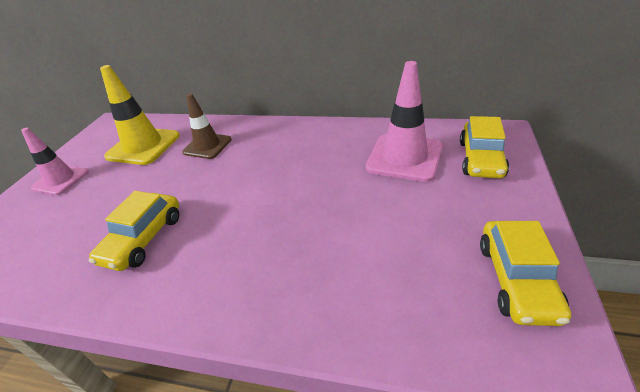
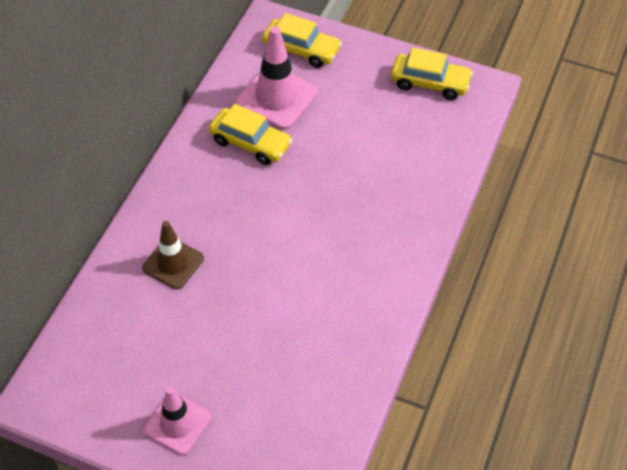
camera: 85 degrees left, 15 degrees up
yellow car [89,191,179,271] -> yellow car moved to [209,104,292,165]
yellow traffic cone [100,65,180,165] -> none

